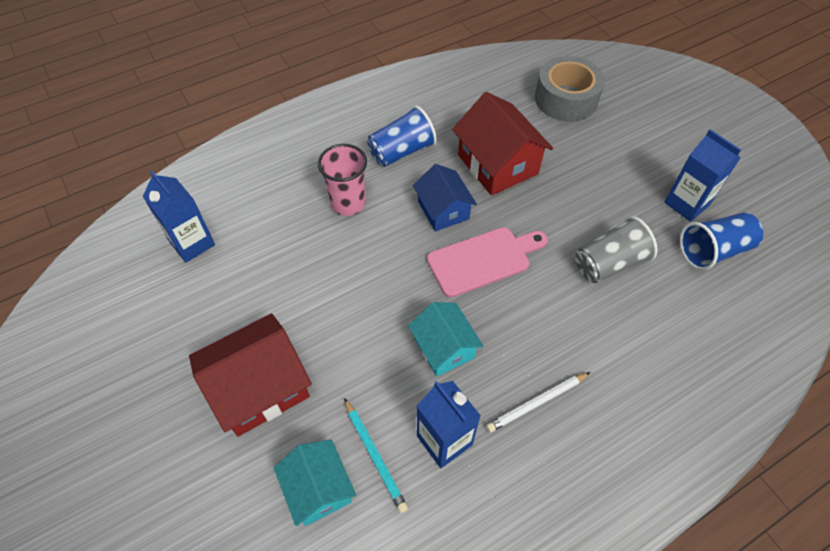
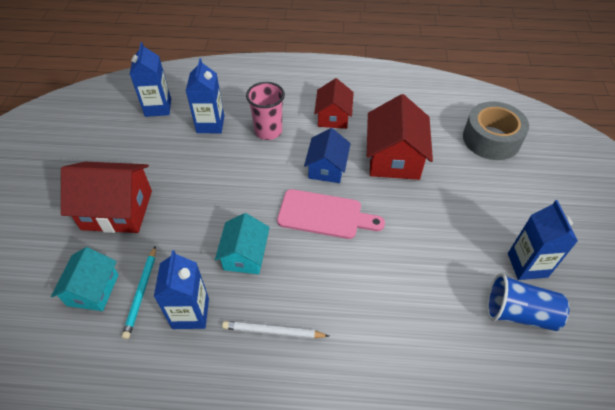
camera: 35 degrees right, 5 degrees down
blue cup [367,106,437,167] -> red house [314,78,354,129]
grey cup [575,216,658,283] -> none
none -> blue carton [186,58,224,133]

